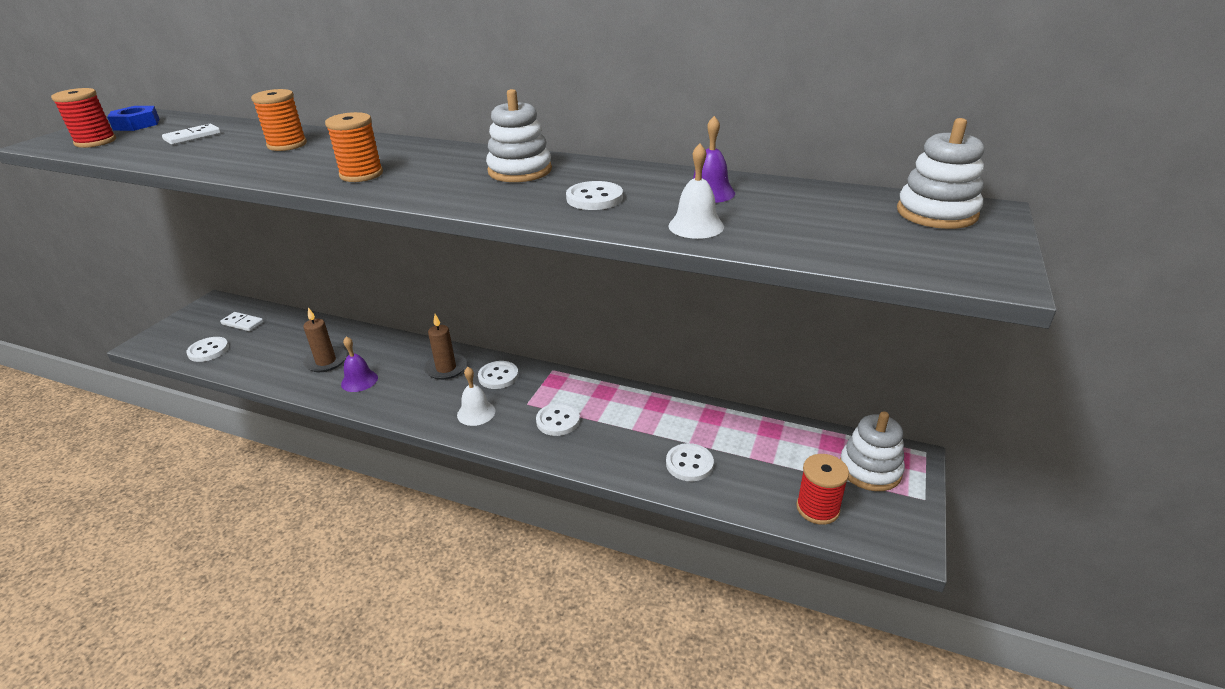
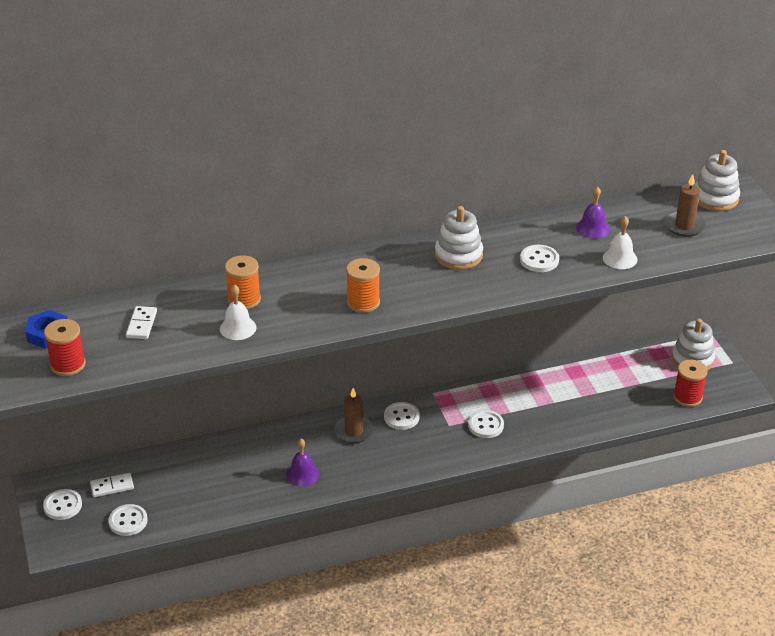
camera: 40 degrees left, 5 degrees up
brown candle [303,307,347,372] -> brown candle moved to [665,174,706,237]
white bell [457,367,495,426] -> white bell moved to [220,285,256,340]
white button [666,443,714,481] -> white button moved to [43,489,82,520]

